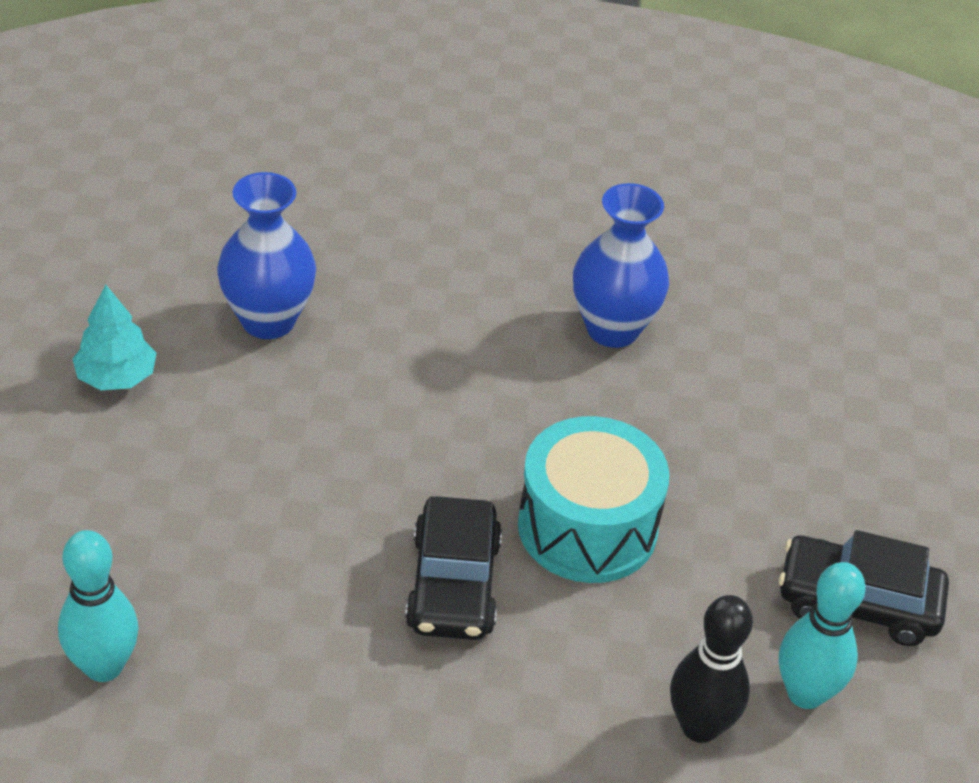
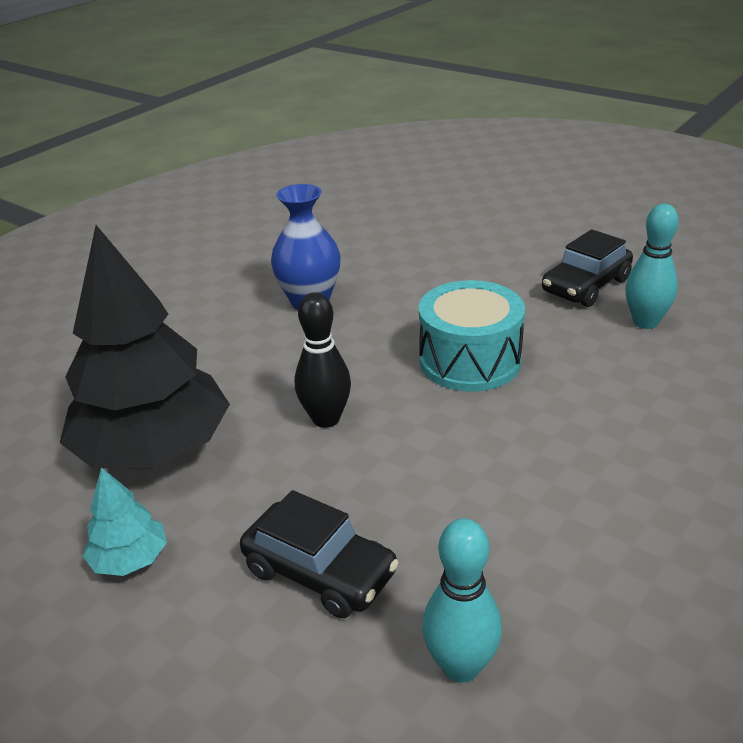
camera: 55 degrees left, 10 degrees down
blue vase [217,172,316,339] -> black tree [60,225,230,469]
black car [405,496,502,640] -> black car moved to [240,490,399,618]
black bowling pin [670,595,753,743] -> black bowling pin moved to [295,292,351,428]

